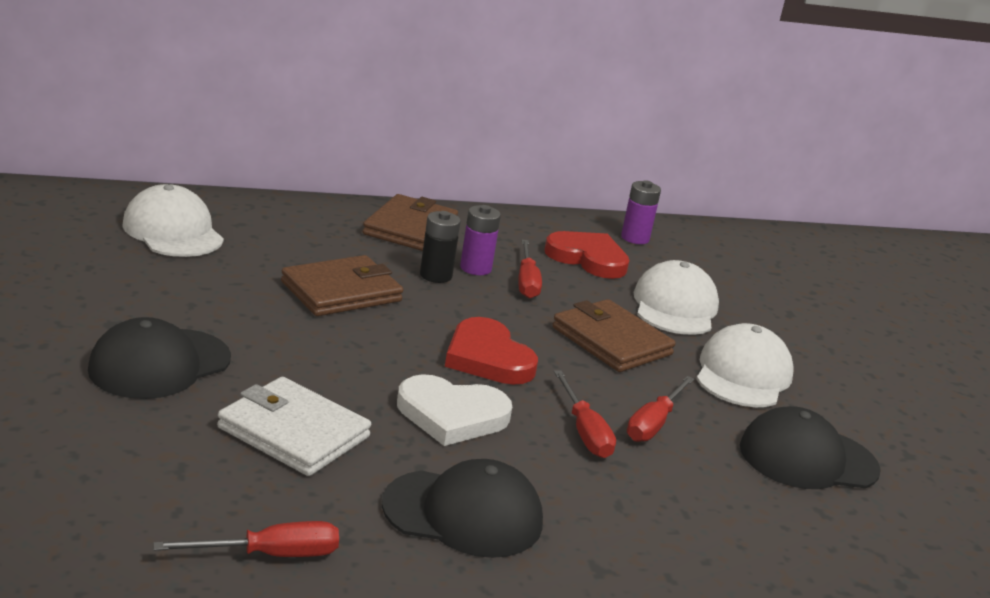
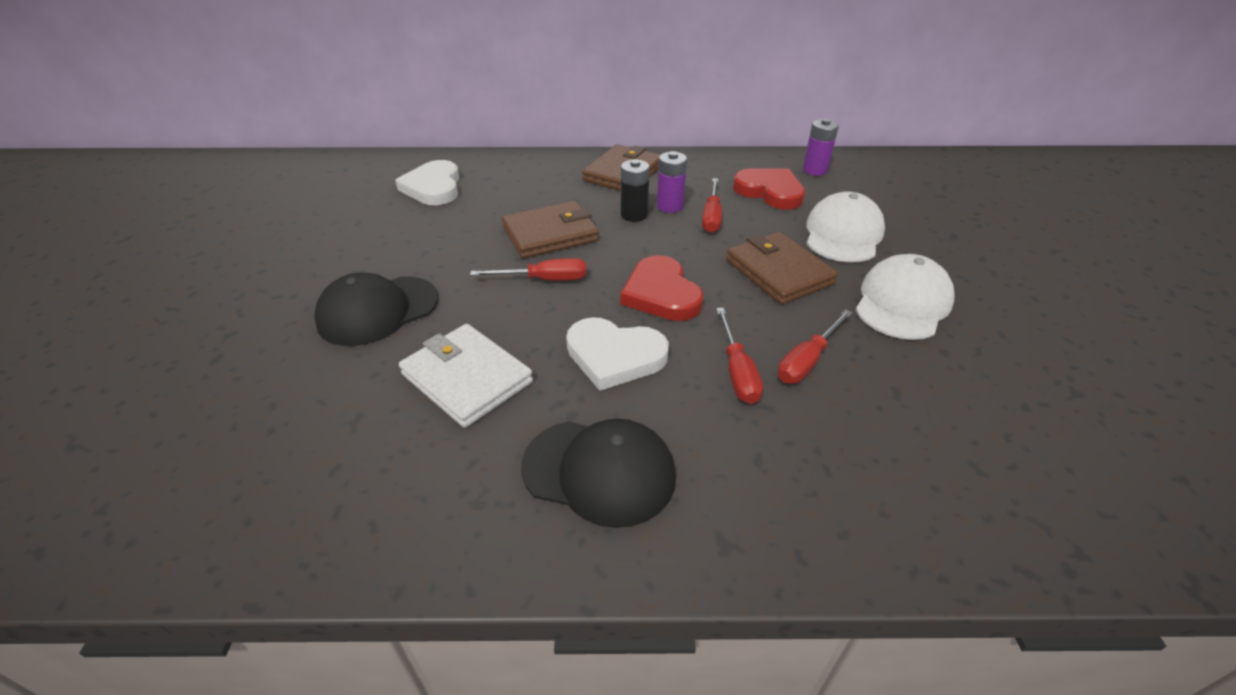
camera: 15 degrees right, 15 degrees up
white cap [122,184,224,257] -> white heart [395,160,460,205]
red screwdriver [153,521,339,557] -> red screwdriver moved to [470,258,586,280]
black cap [740,406,881,489] -> none

